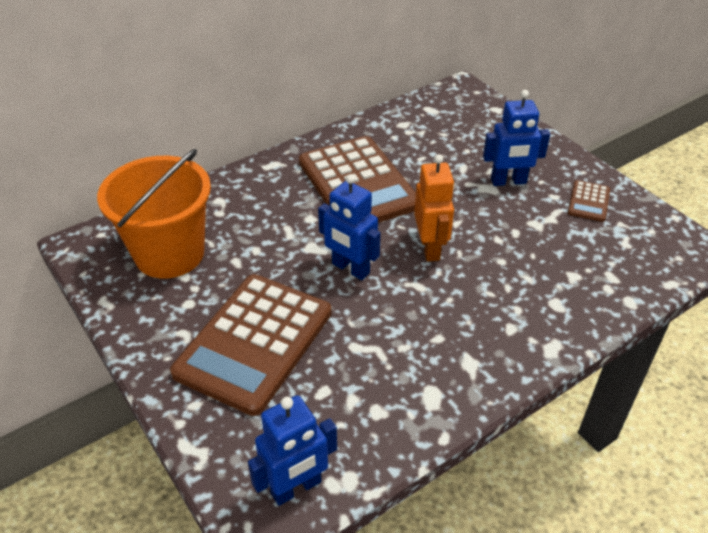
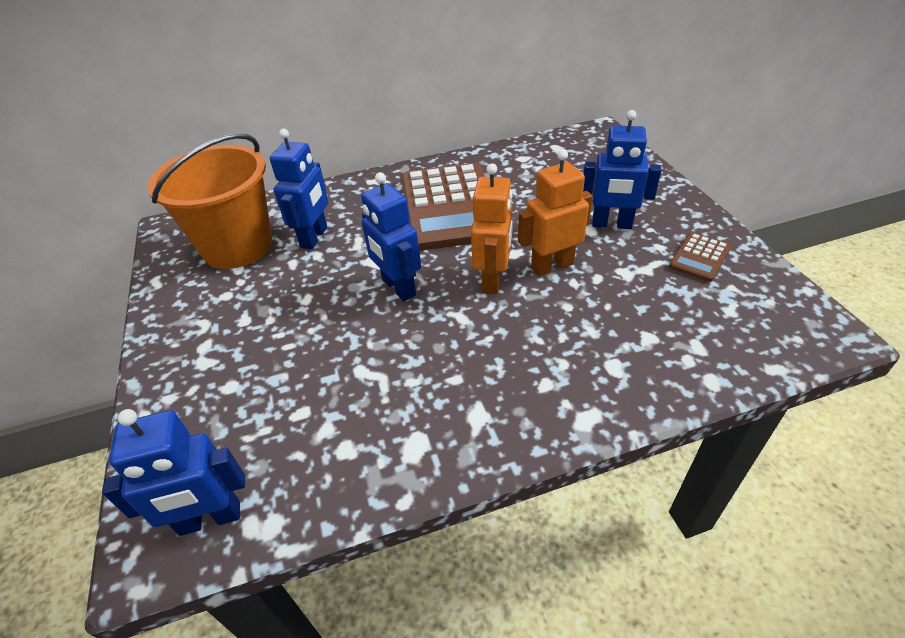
camera: 20 degrees right, 0 degrees up
brown calculator [170,274,331,416] -> none
none -> blue robot [270,129,328,249]
none -> orange robot [518,149,593,276]

